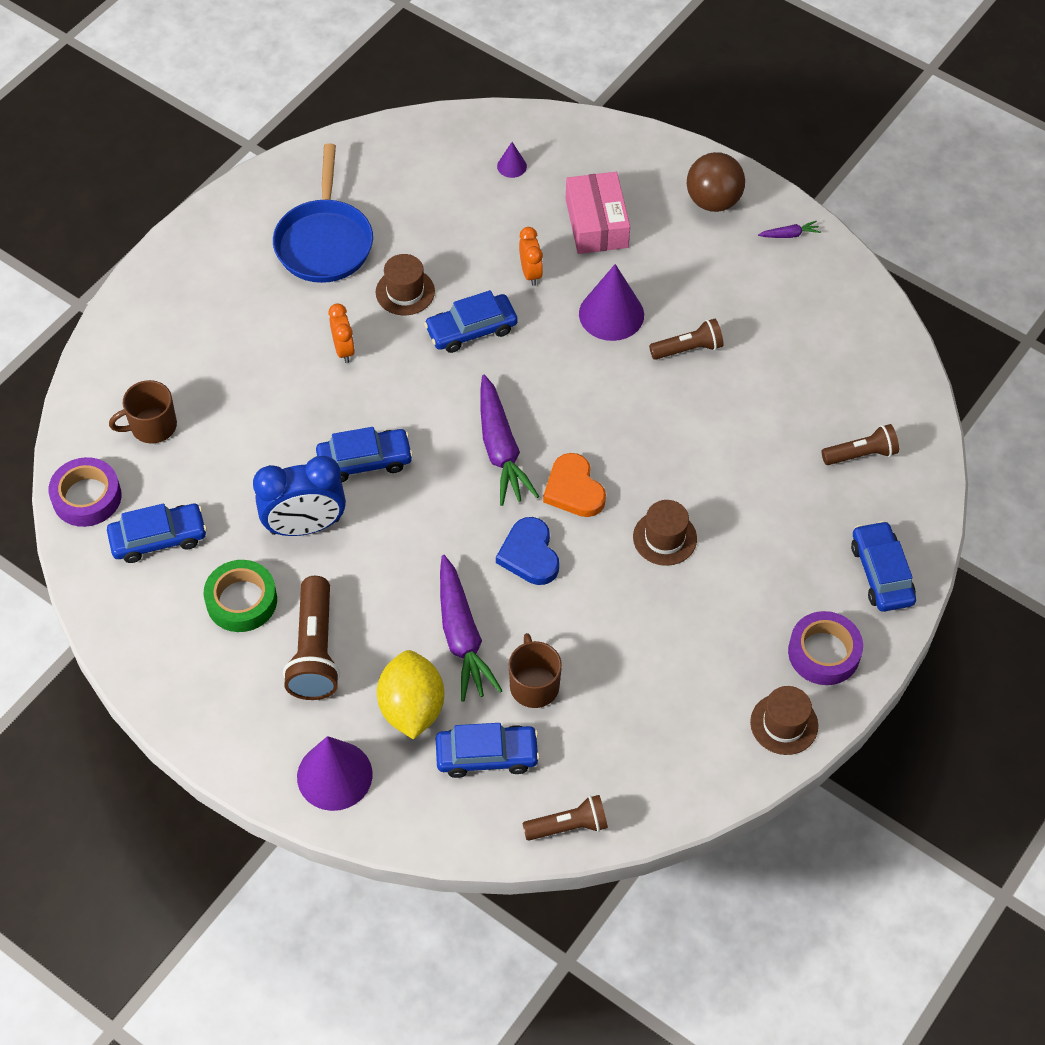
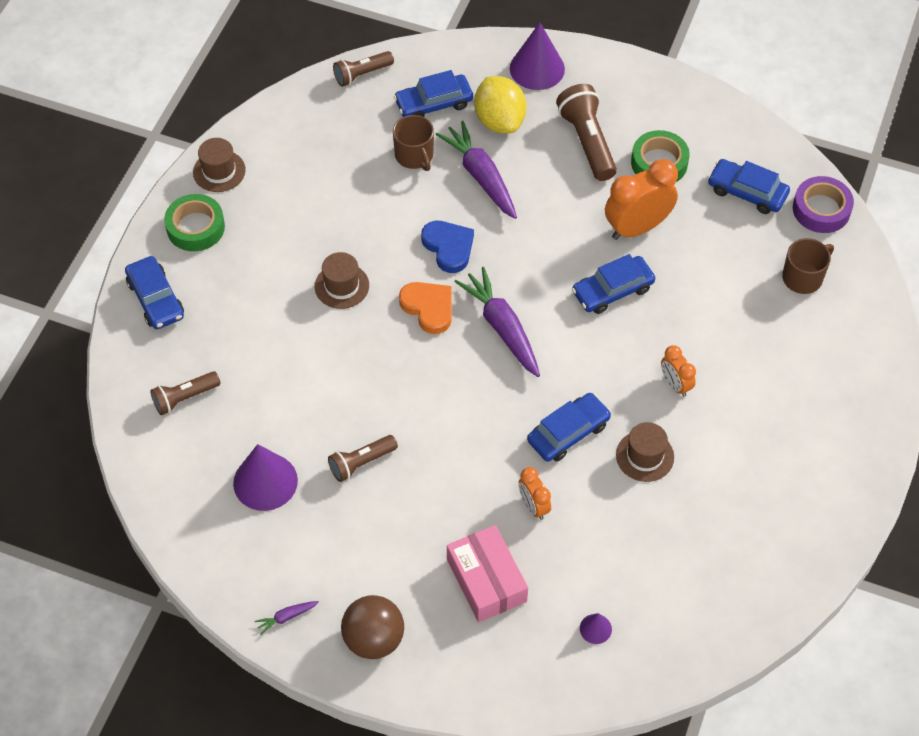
camera: 165 degrees right, 0 degrees up
blue car [107,503,207,563] -> blue car turned 60 degrees clockwise [708,159,790,214]
blue clock [253,456,346,536] -> orange clock [605,159,678,240]
blue pan [273,143,373,283] -> none
purple cone [579,264,644,341] -> purple cone moved to [233,444,298,511]
purple tape [788,611,863,685] -> green tape [164,194,225,251]

